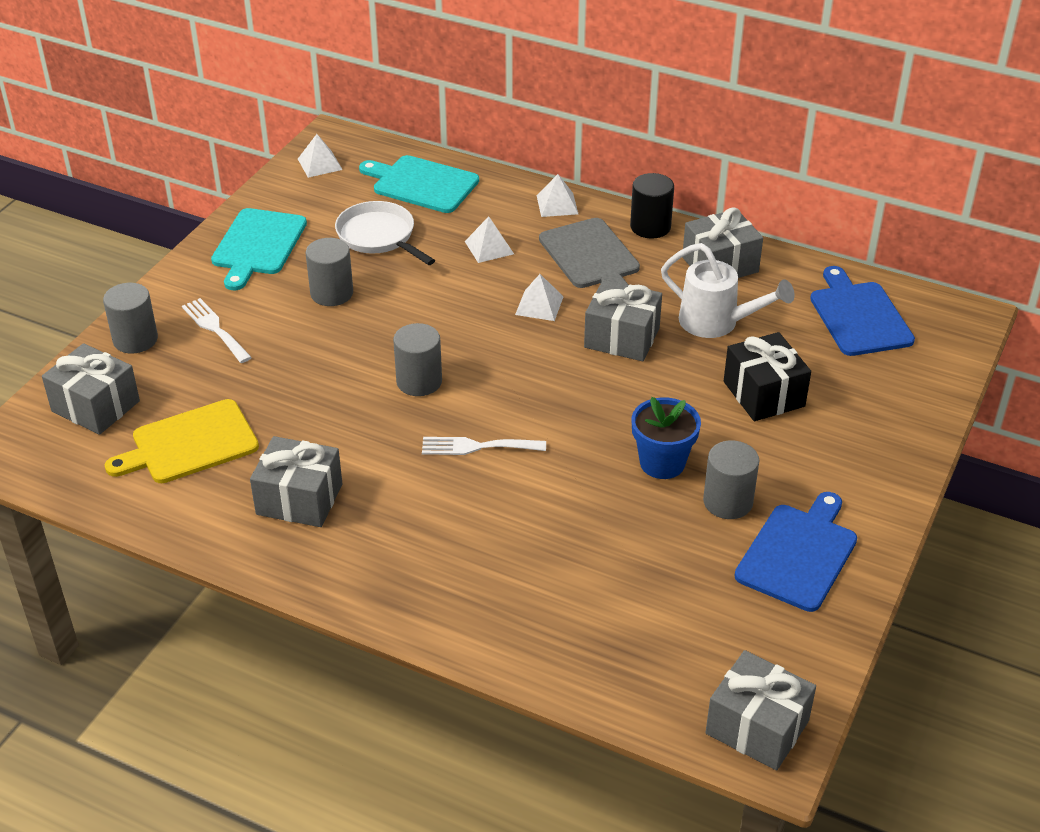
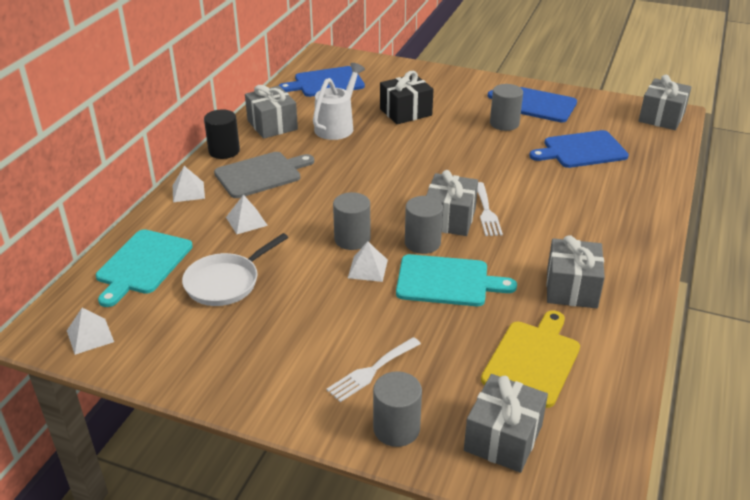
camera: 95 degrees left, 5 degrees down
yellow cutting board [105,399,259,483] -> yellow cutting board turned 120 degrees counterclockwise [481,310,580,408]
turquoise cutting board [211,208,307,290] -> turquoise cutting board moved to [396,254,517,306]
grey cylinder [306,238,353,306] -> grey cylinder moved to [333,192,370,250]
white pyramid [515,274,564,321] -> white pyramid moved to [348,241,388,282]
grey gift [584,280,662,361] -> grey gift moved to [426,170,478,236]
blue flower pot [631,397,701,479] -> none
none -> blue cutting board [529,130,629,168]

